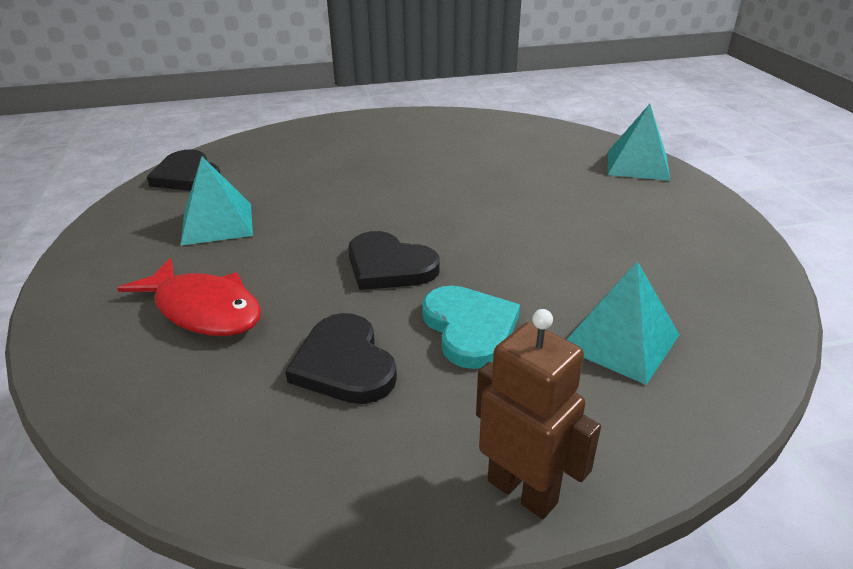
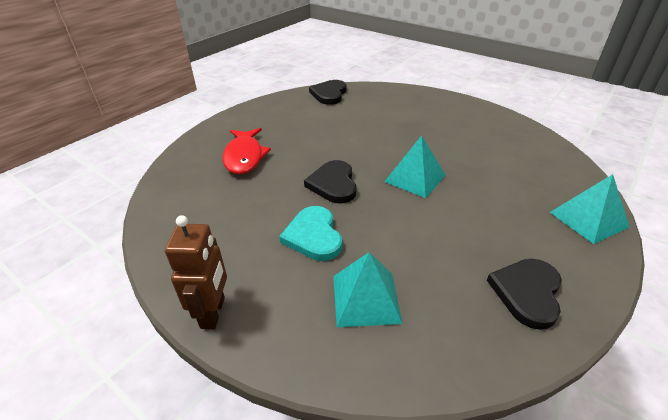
camera: 50 degrees right, 5 degrees up
turquoise pyramid [180,156,253,246] -> turquoise pyramid moved to [384,135,446,198]
black heart [285,313,397,404] -> black heart moved to [487,259,562,330]
turquoise heart [422,286,520,369] -> turquoise heart turned 135 degrees clockwise [279,206,342,261]

